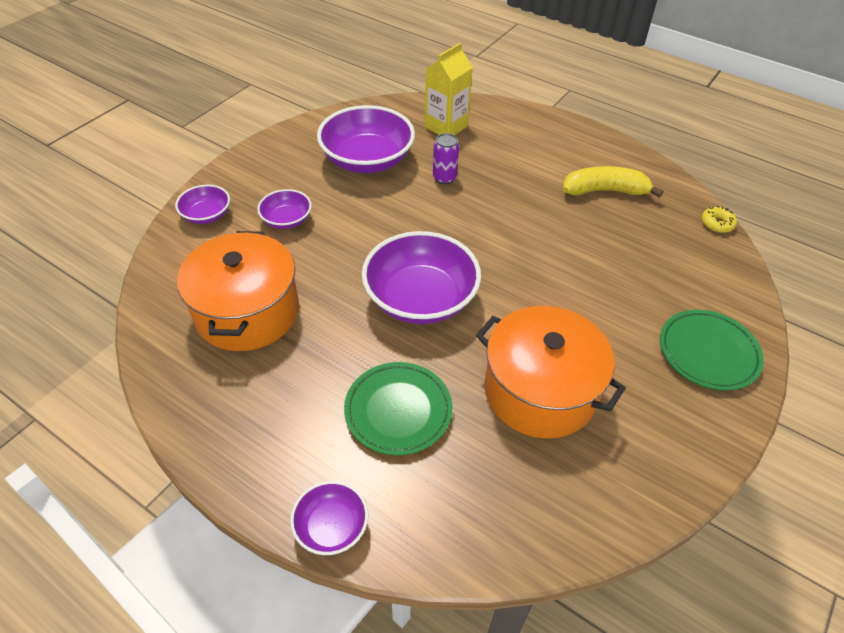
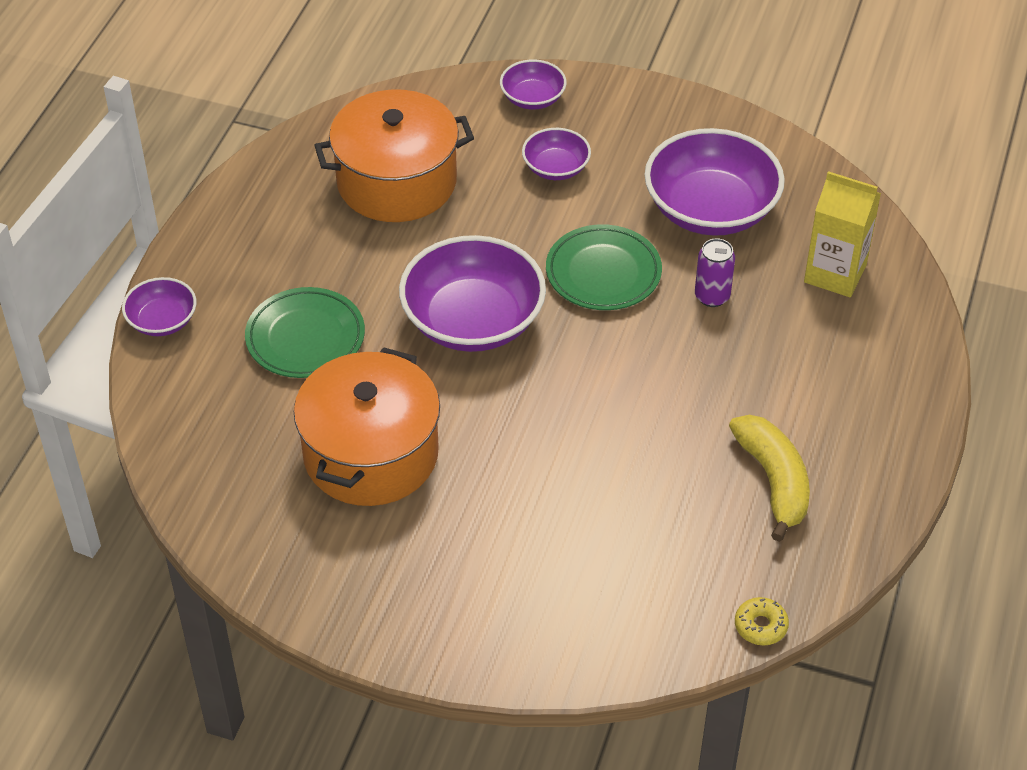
camera: 75 degrees right, 0 degrees up
green plate [660,310,764,390] -> green plate moved to [546,224,662,310]

